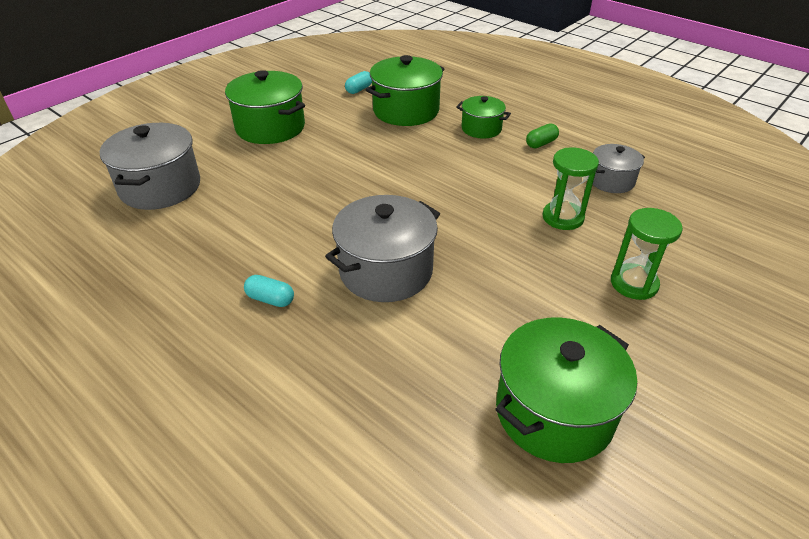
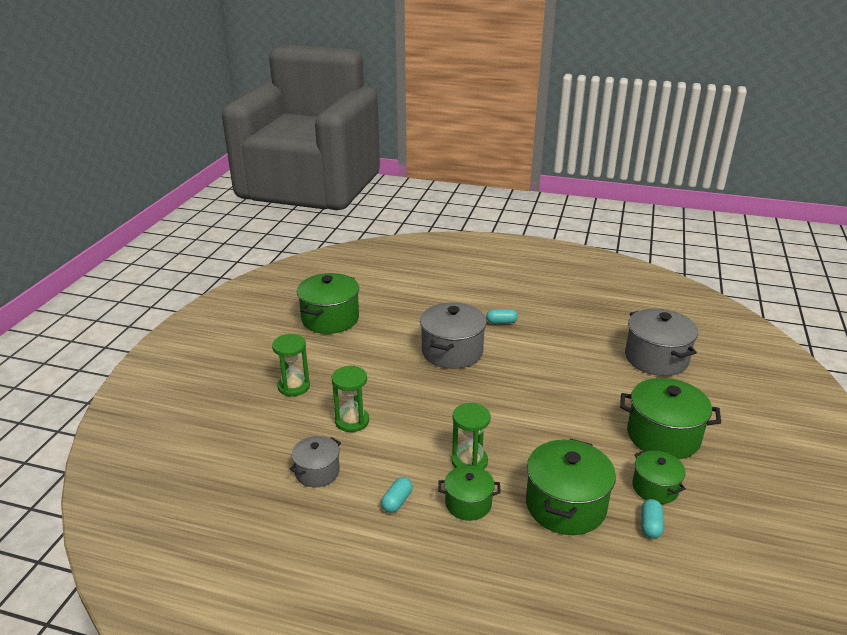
camera: 155 degrees right, 10 degrees down
green capsule [526,123,559,148] -> turquoise capsule [381,477,413,513]
none -> green hourglass [451,403,491,469]
none -> green pot [632,450,686,504]

